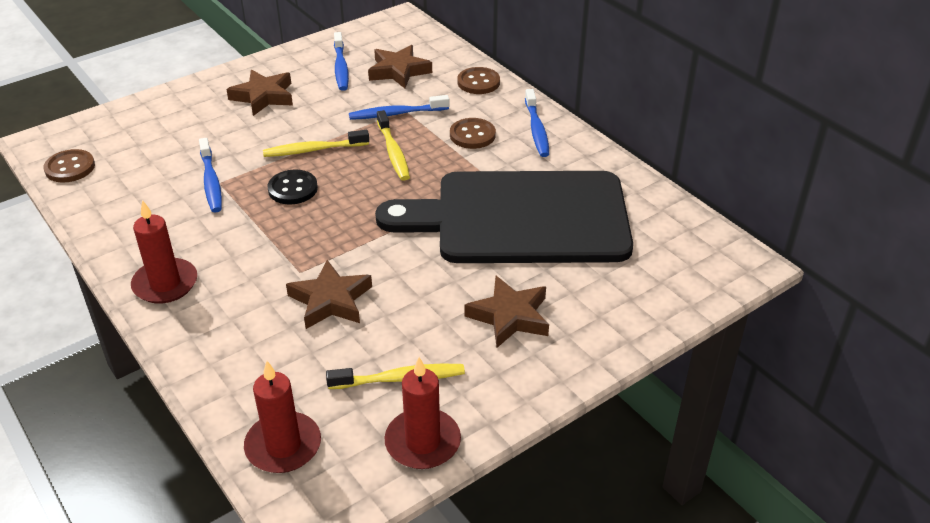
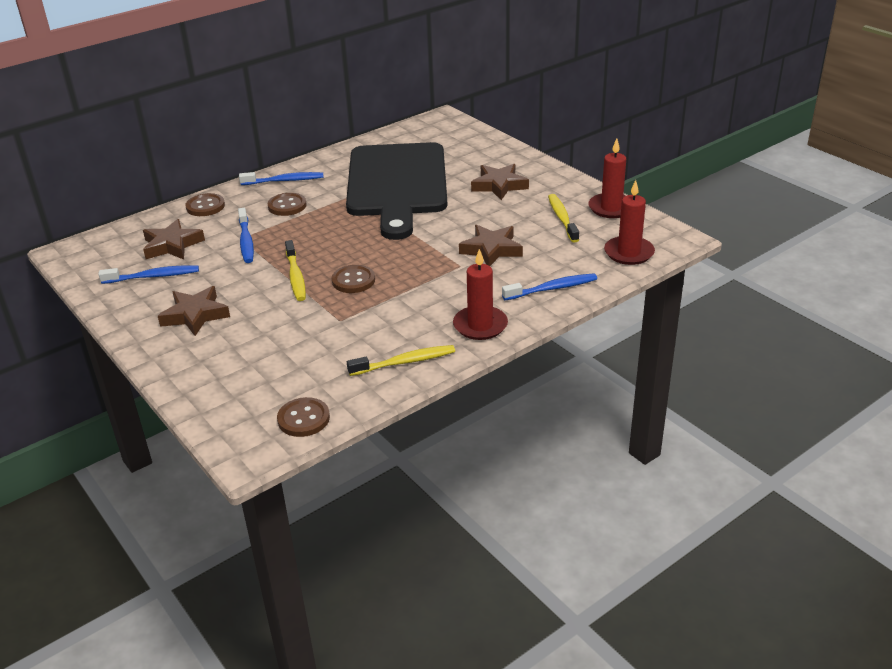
camera: 90 degrees left, 5 degrees down
blue toothbrush [199,138,222,212] -> blue toothbrush moved to [502,273,597,300]
black button [267,170,318,204] -> brown button [332,265,375,293]
yellow toothbrush [377,110,410,181] -> yellow toothbrush moved to [347,345,455,376]

